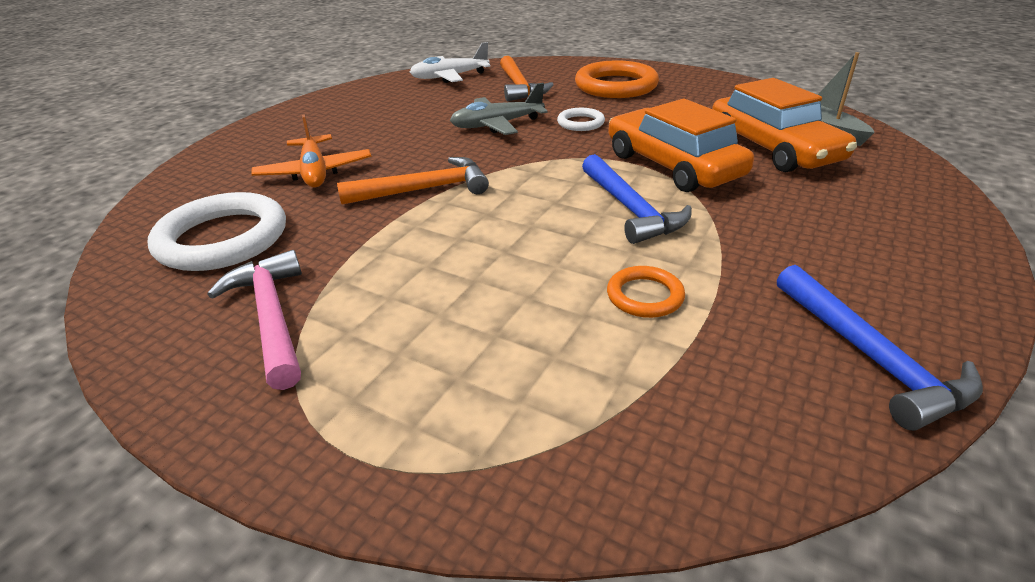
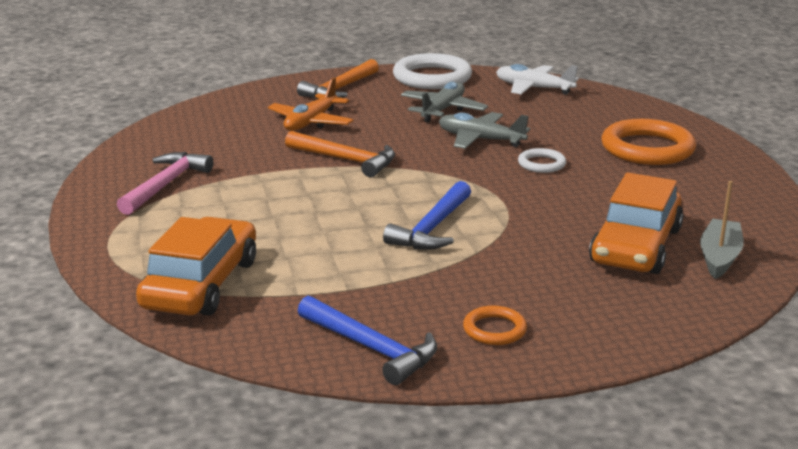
camera: 45 degrees right, 10 degrees down
white ring [148,192,286,271] -> white ring moved to [393,53,472,89]
orange hammer [500,56,554,101] -> orange hammer moved to [297,59,379,99]
orange ring [607,266,685,318] -> orange ring moved to [463,306,527,345]
orange car [608,99,754,192] -> orange car moved to [136,217,256,316]
blue hammer [777,265,983,431] -> blue hammer turned 75 degrees counterclockwise [298,296,437,385]
none -> grey plane [401,82,488,123]

